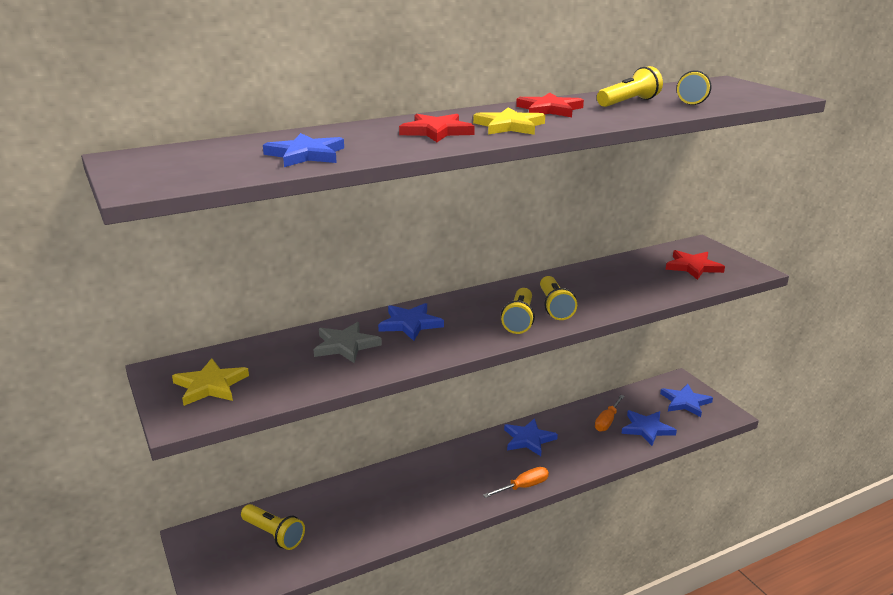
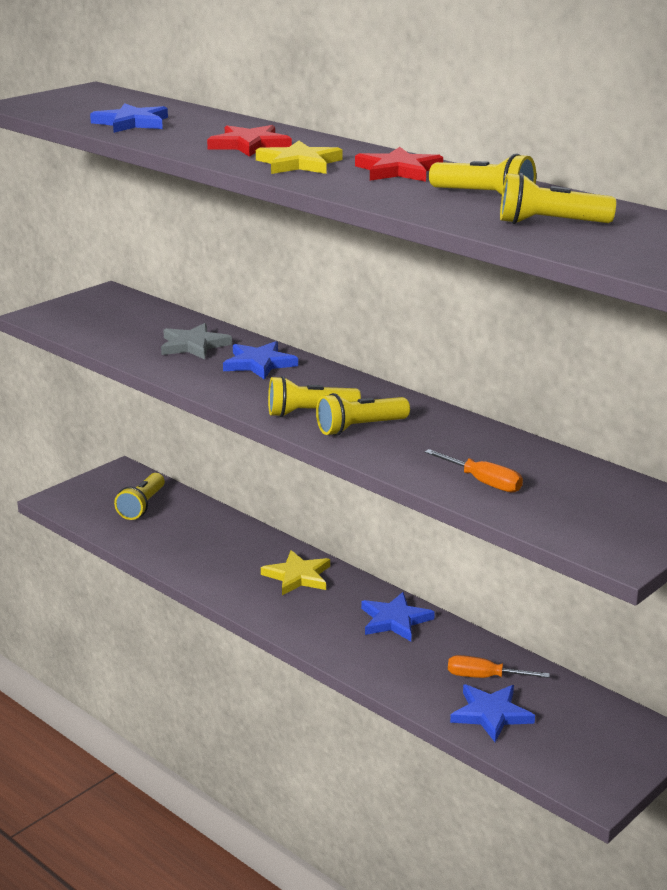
camera: 70 degrees right, 0 degrees up
yellow star [172,358,249,406] -> yellow star moved to [261,550,330,595]
orange screwdriver [483,467,549,498] -> orange screwdriver moved to [425,449,523,493]
blue star [660,384,713,417] -> none
red star [666,250,725,280] -> none

